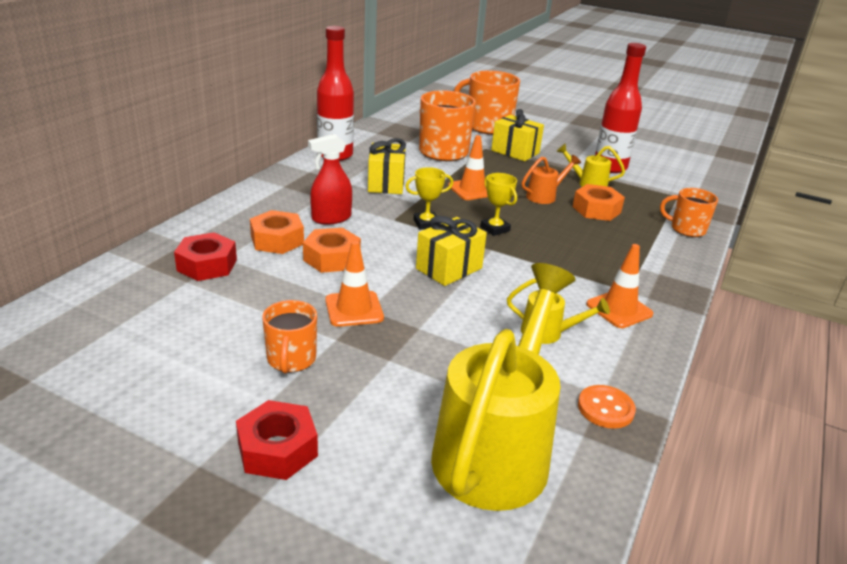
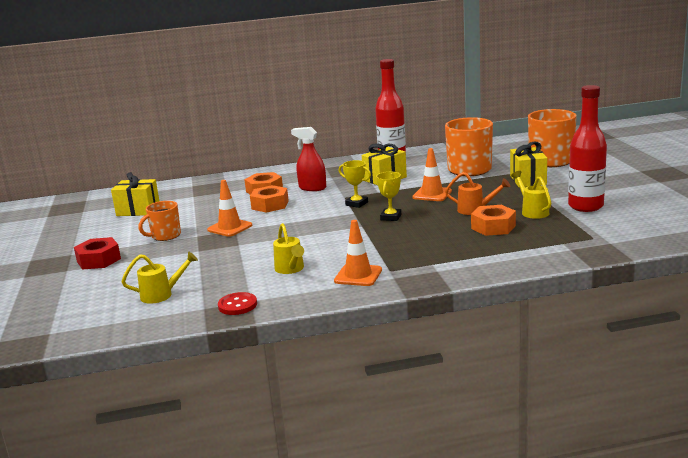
camera: 55 degrees right, 10 degrees down
red nut [174,232,237,281] -> none
yellow gift [416,216,487,286] -> yellow gift moved to [111,172,159,216]
yellow watering can [431,263,576,511] -> yellow watering can [121,251,198,304], size x0.44
orange button [578,385,636,429] -> red button [218,292,257,315]
orange mug [660,188,718,237] -> none

